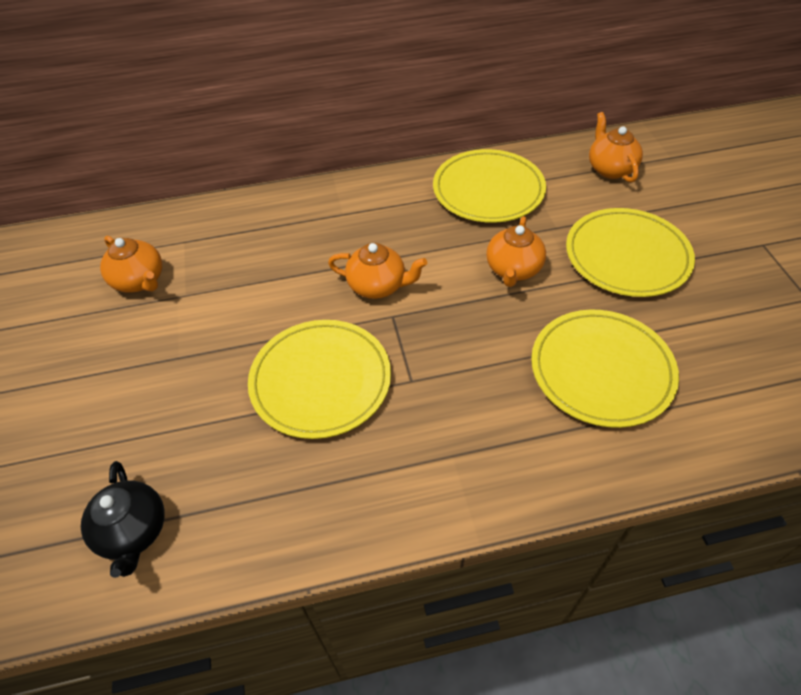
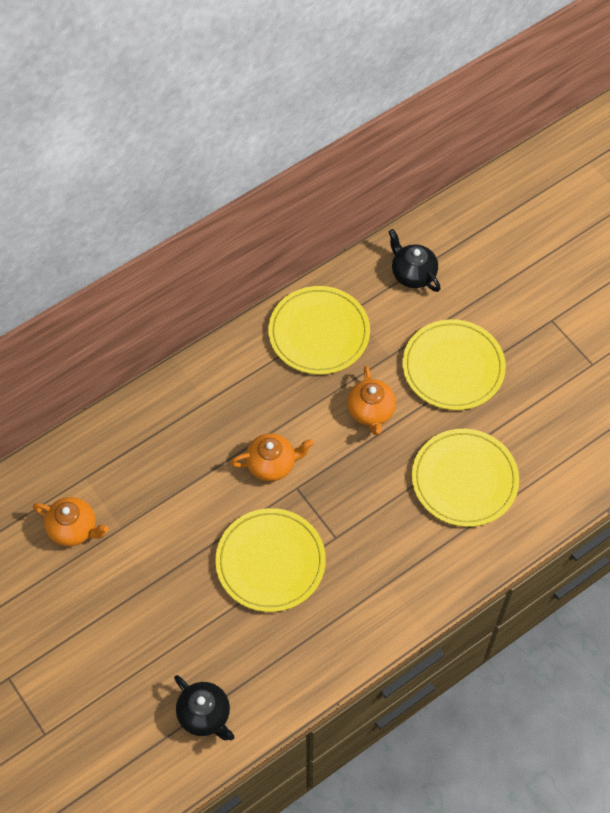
camera: 25 degrees left, 10 degrees up
orange teapot [589,112,643,182] -> black teapot [388,229,441,292]

